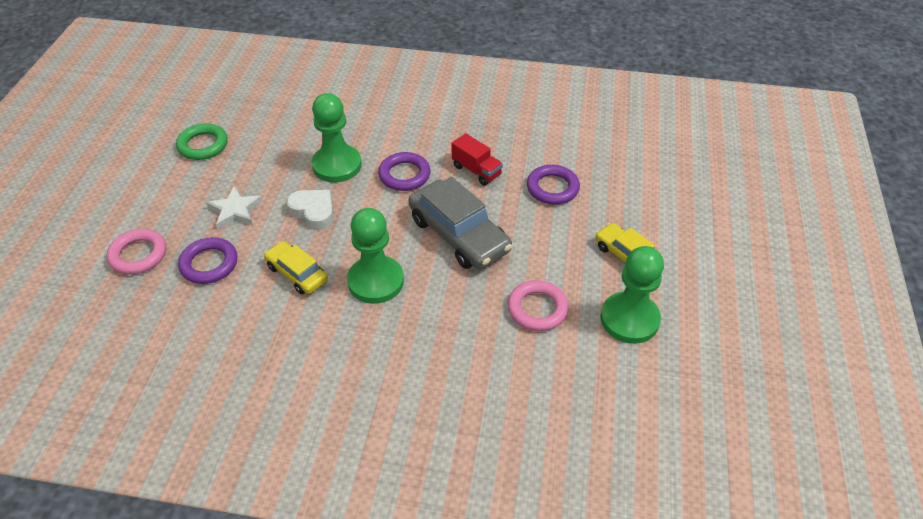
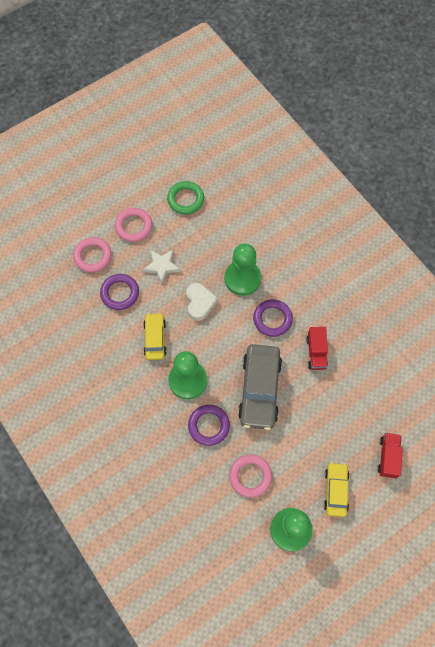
camera: 45 degrees right, 20 degrees up
purple ring [527,165,580,205] -> purple ring moved to [188,405,230,446]
none -> pink ring [115,208,152,242]
none -> red truck [378,433,403,478]

